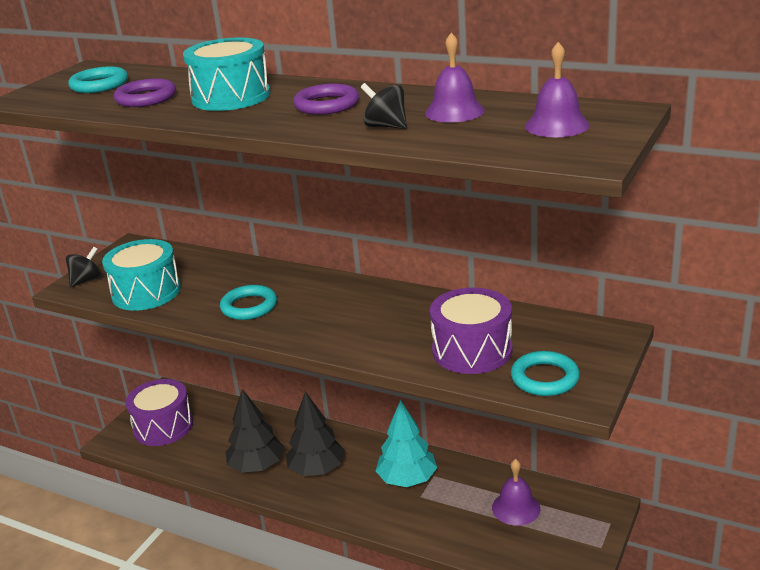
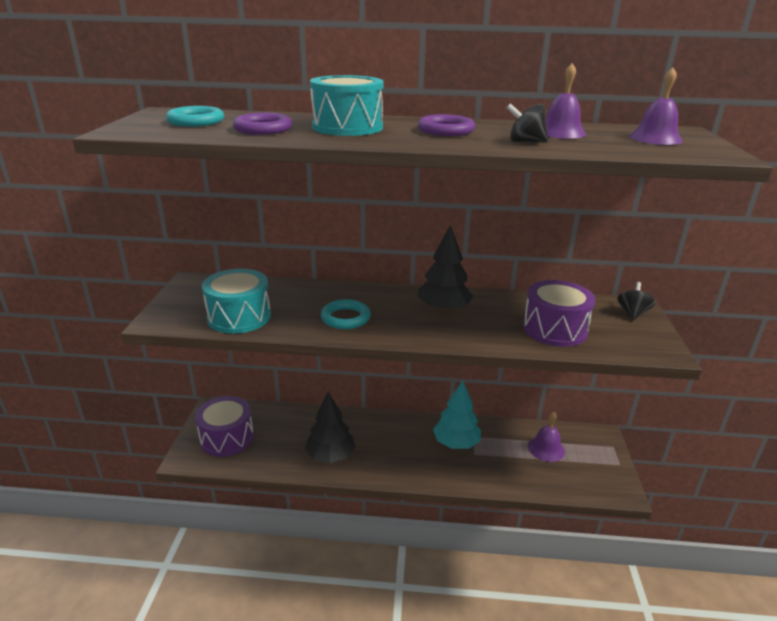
camera: 25 degrees left, 0 degrees up
black spinning top [66,247,101,287] -> black spinning top moved to [617,282,655,320]
black tree [285,391,345,476] -> black tree moved to [418,225,474,312]
turquoise ring [511,351,580,396] -> none

